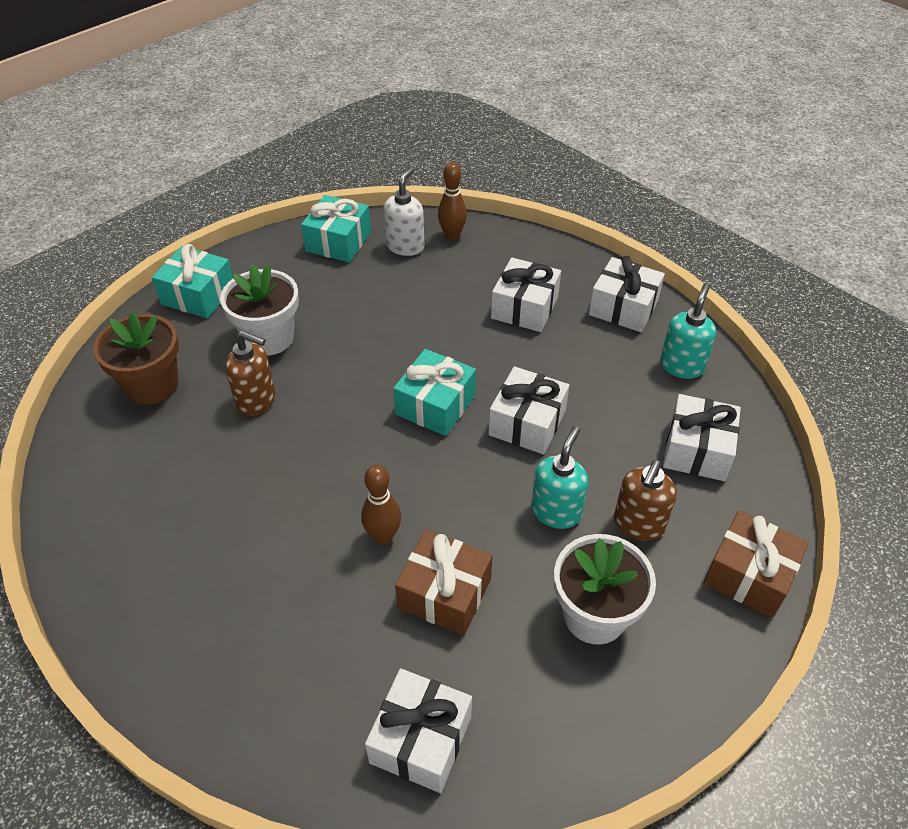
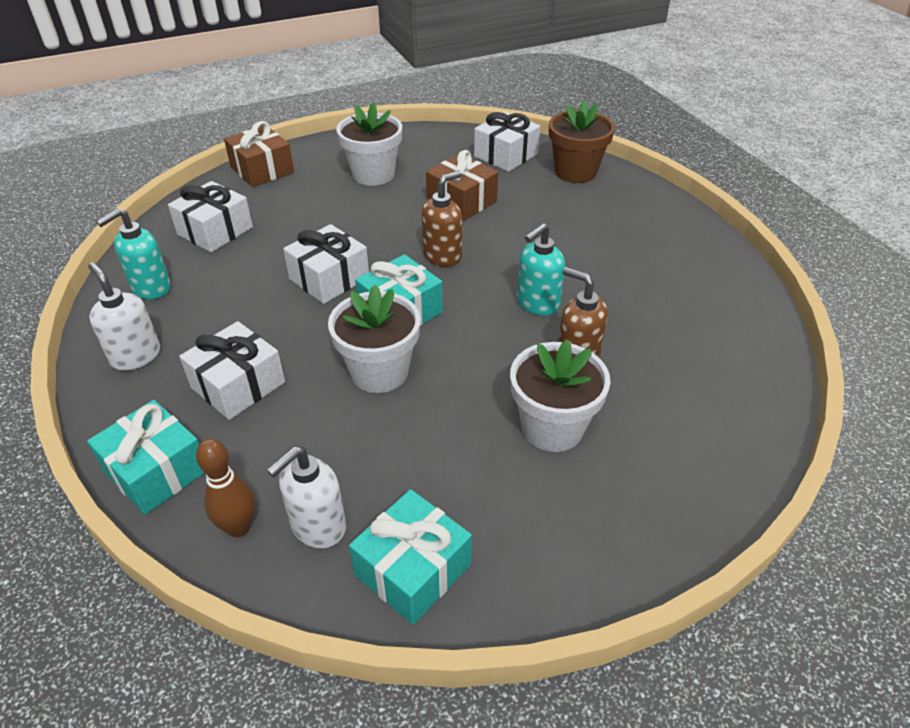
camera: 160 degrees left, 5 degrees down
brown flower pot [93,312,179,405] -> brown flower pot moved to [549,100,615,183]
turquoise gift [152,244,233,318] -> turquoise gift moved to [87,400,205,515]
brown bowling pin [361,465,401,544] -> none
turquoise soap dispenser [531,426,589,529] -> turquoise soap dispenser moved to [517,223,565,316]
white gift [589,256,665,332] -> white soap dispenser [88,262,160,371]
brown soap dispenser [614,460,677,541] -> brown soap dispenser moved to [422,170,462,267]
none -> white flower pot [328,285,420,393]

